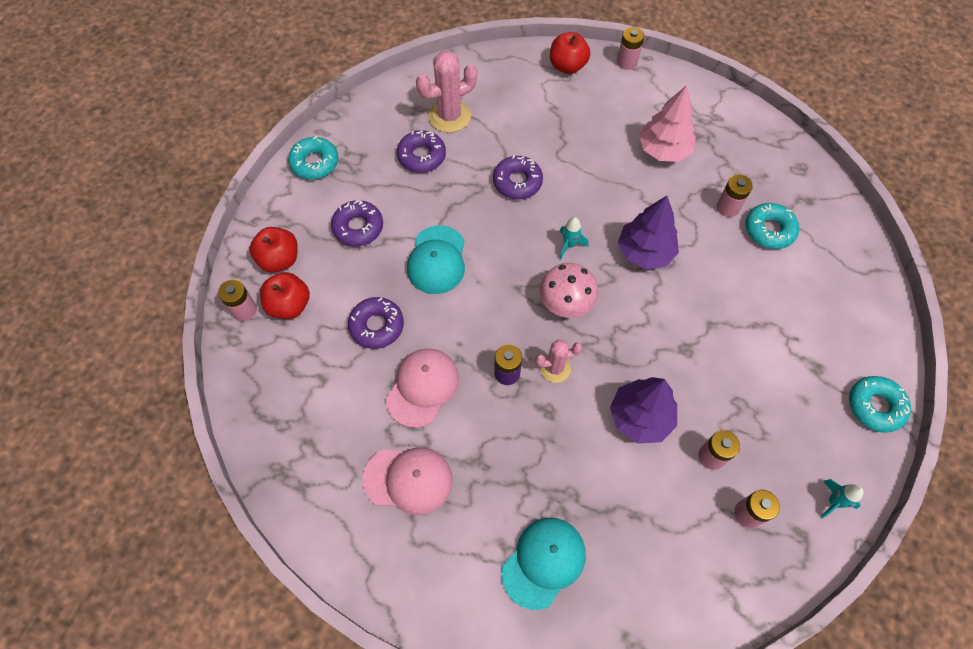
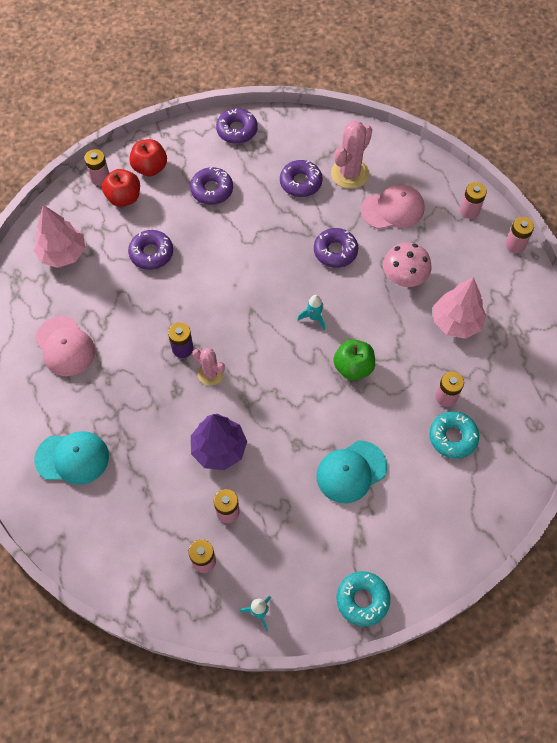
camera: 50 degrees right, 0 degrees up
turquoise donut [288,136,338,179] -> purple donut [216,108,258,144]
pink cap [386,348,459,428] -> pink cap moved to [361,184,425,229]
turquoise cap [407,225,465,294] -> turquoise cap moved to [316,441,387,504]
pink cactus [416,51,477,133] -> pink cactus turned 75 degrees counterclockwise [331,121,372,189]
pink mushroom [540,263,599,318] -> pink mushroom moved to [383,242,432,287]
red apple [550,32,590,74] -> pink battery [460,182,487,219]
purple tree [618,196,679,269] -> green apple [333,339,375,380]
none -> pink tree [34,205,85,268]

